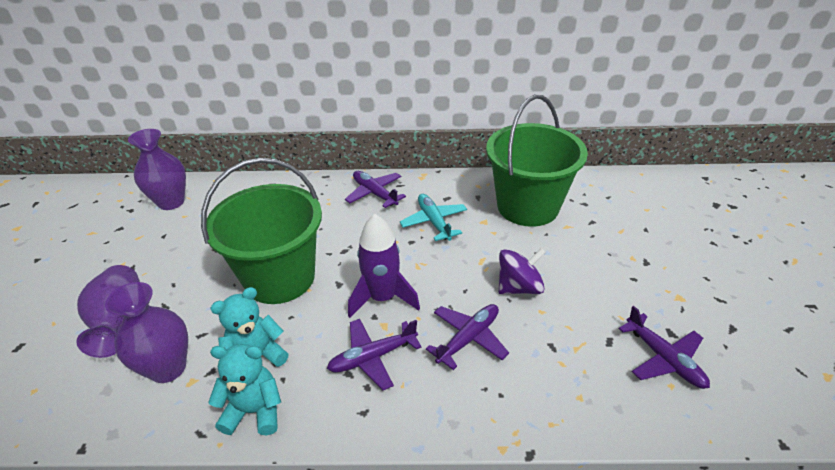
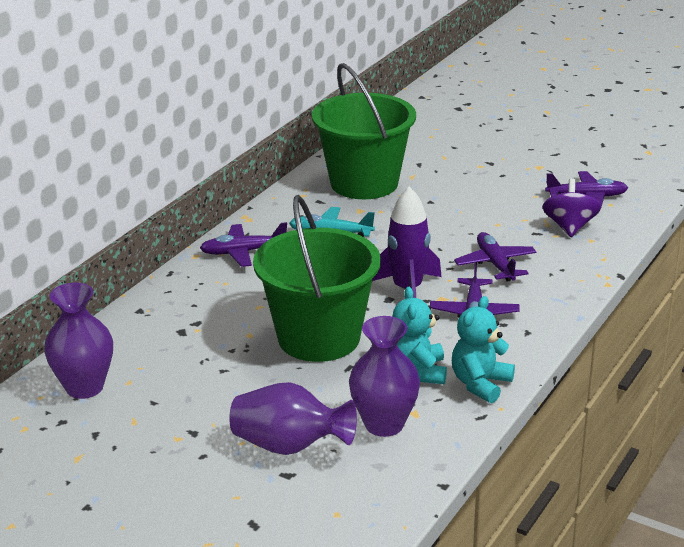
camera: 60 degrees left, 10 degrees down
purple spinning top [499,248,546,294] -> purple spinning top moved to [542,178,601,237]

